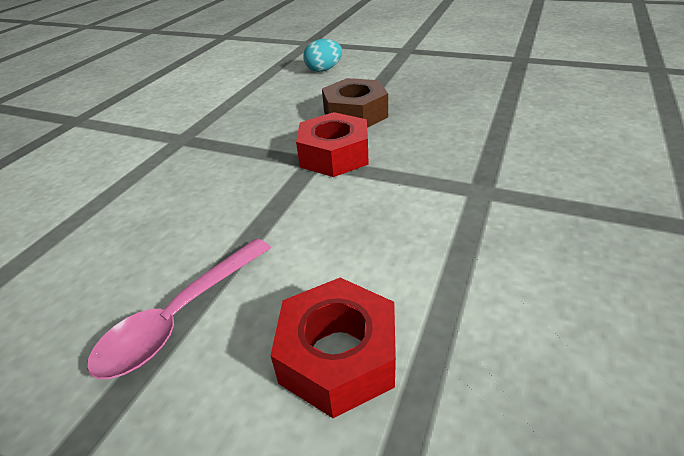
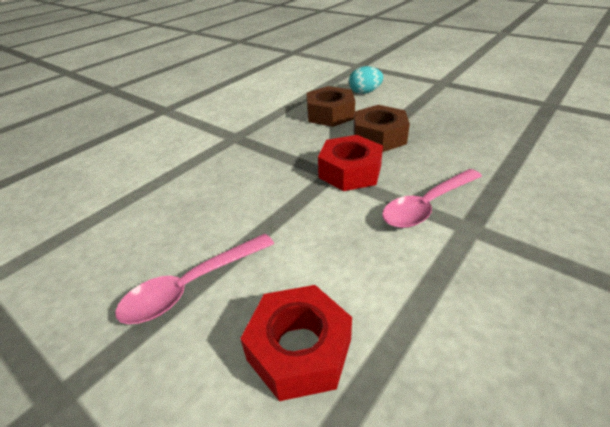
camera: 15 degrees right, 0 degrees up
none -> brown nut [307,86,355,127]
none -> pink spoon [382,169,482,228]

